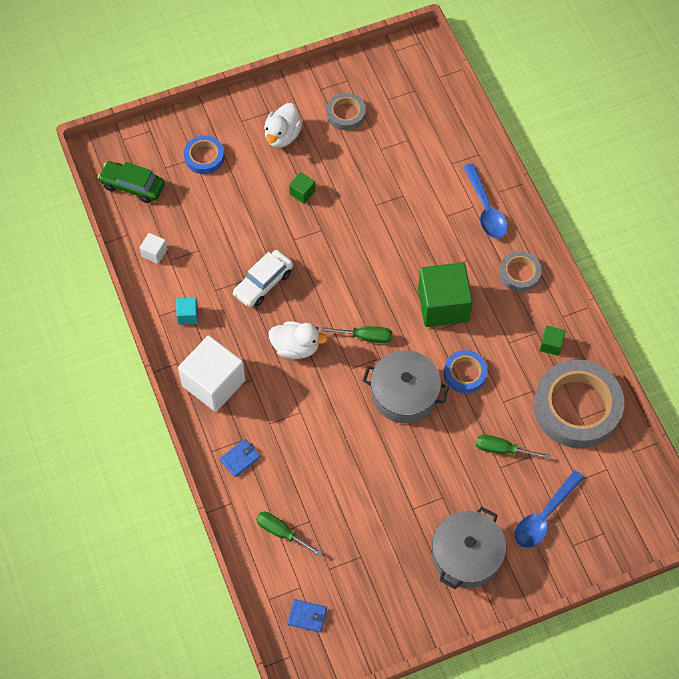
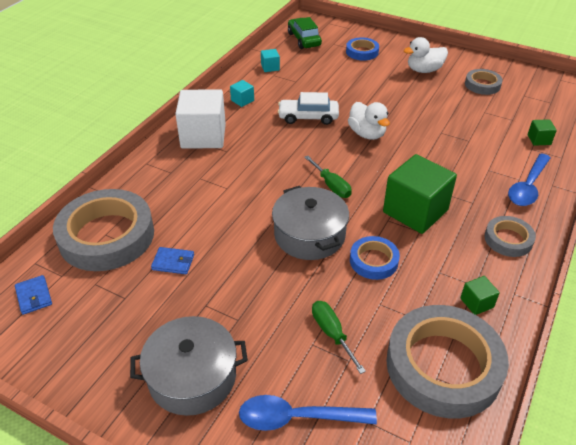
camera: 50 degrees right, 20 degrees down
white cube [140,233,167,264] -> turquoise cube [261,49,280,72]
blue wallet [220,439,261,477] -> blue wallet moved to [151,247,194,274]
green screwdriver [256,512,323,557] -> grey tape [53,189,154,271]
white duck [268,321,328,359] -> white duck moved to [348,102,390,140]
green cube [289,172,316,204] -> green cube moved to [528,119,557,146]

